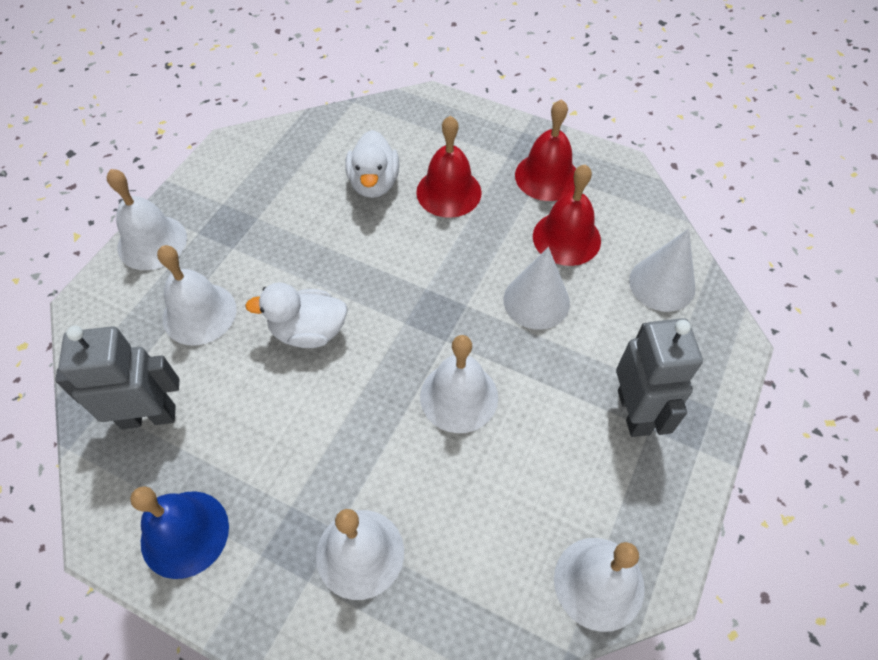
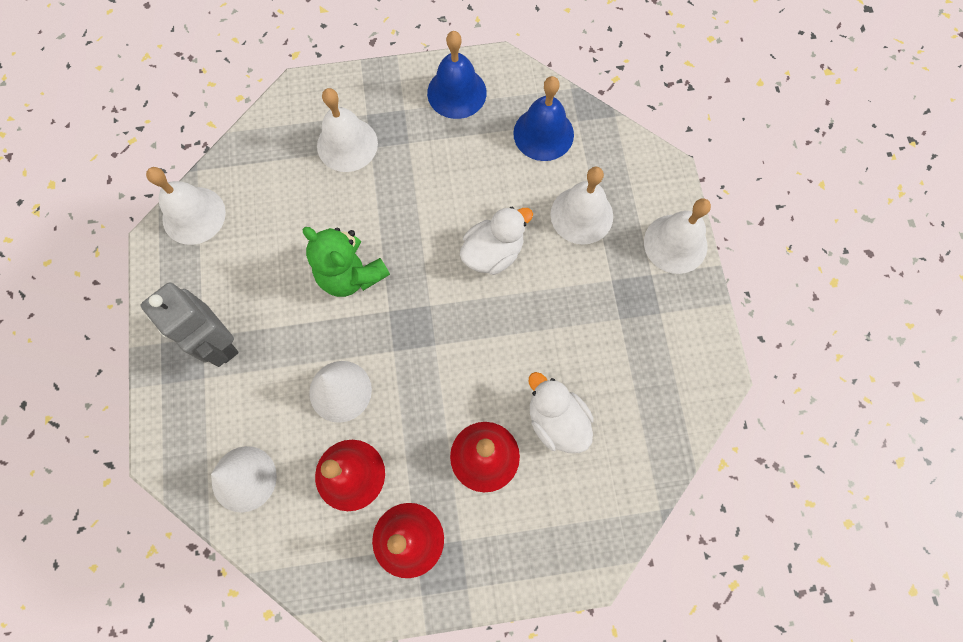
camera: 145 degrees right, 15 degrees up
grey robot [55,326,179,429] -> blue bell [513,76,574,161]
white bell [420,335,498,433] -> green teddy bear [303,227,390,297]

